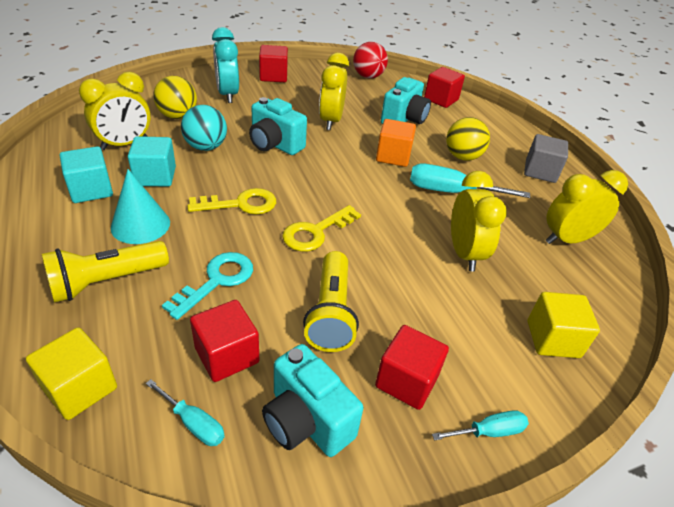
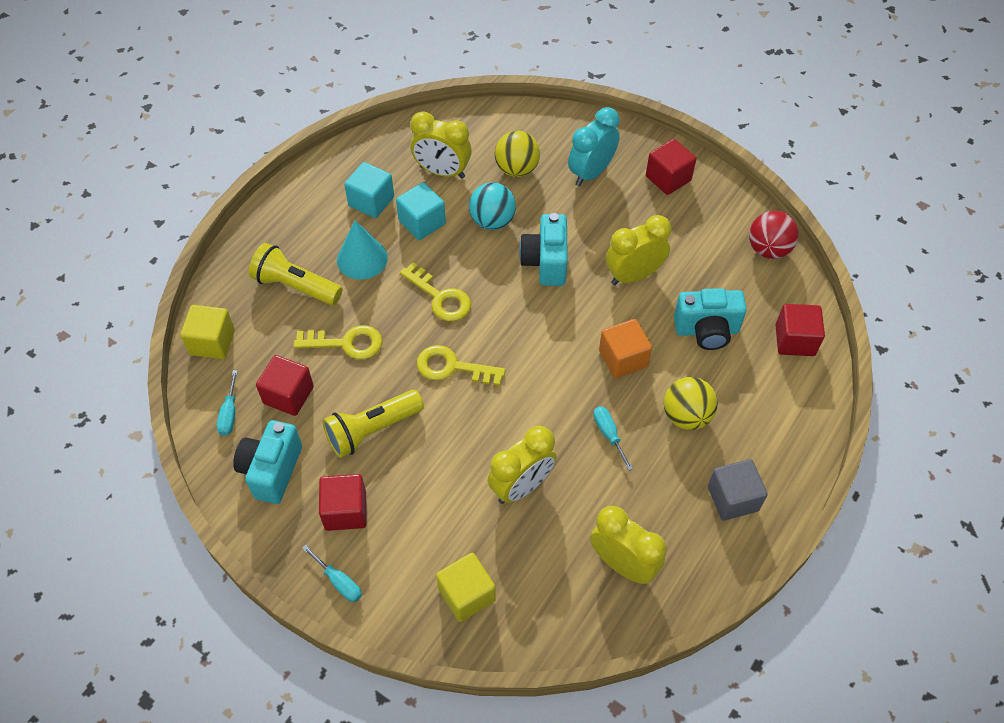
camera: 60 degrees right, 15 degrees up
turquoise key [162,252,253,320] -> yellow key [294,325,382,360]
turquoise screwdriver [410,164,530,198] -> turquoise screwdriver [593,406,633,471], size x0.54

